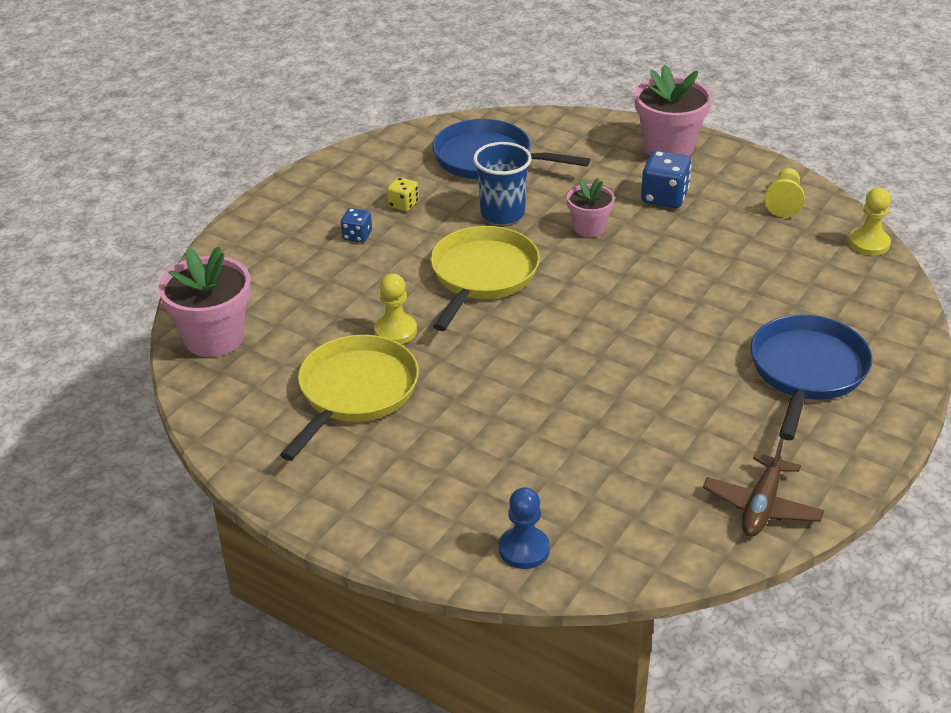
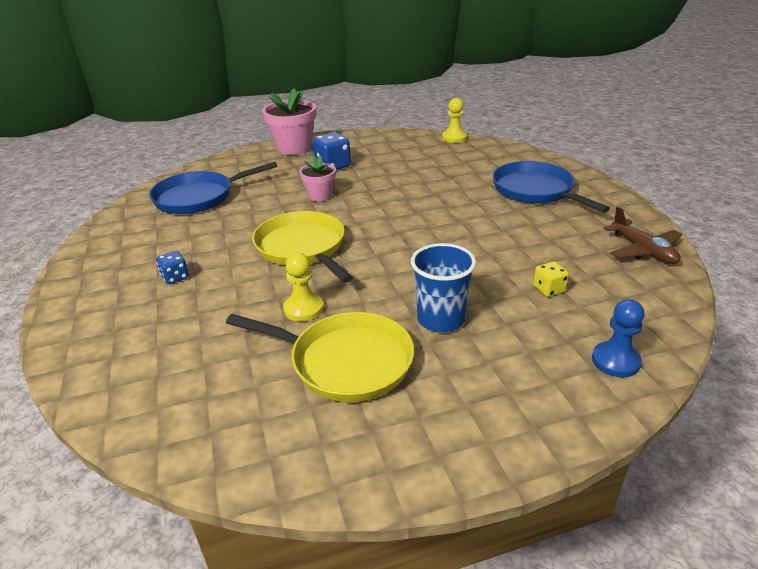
camera: 50 degrees left, 5 degrees down
pink flower pot [158,246,251,357] -> none
yellow pan [280,335,419,461] -> yellow pan turned 135 degrees clockwise [226,312,414,402]
yellow dice [387,177,419,211] -> yellow dice moved to [533,262,569,297]
blue cup [473,142,532,224] -> blue cup moved to [411,243,476,332]
yellow pawn [764,168,805,218] -> none

